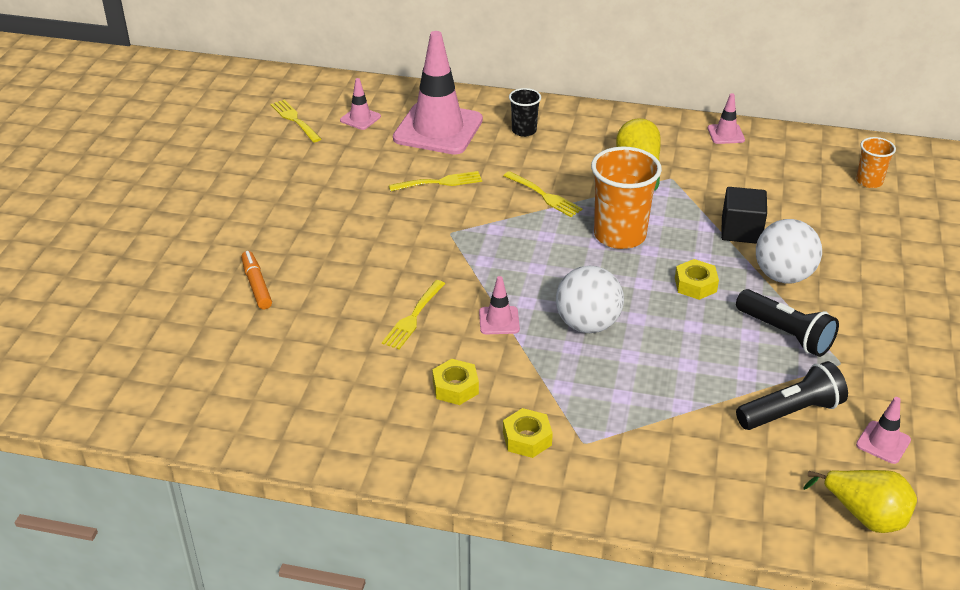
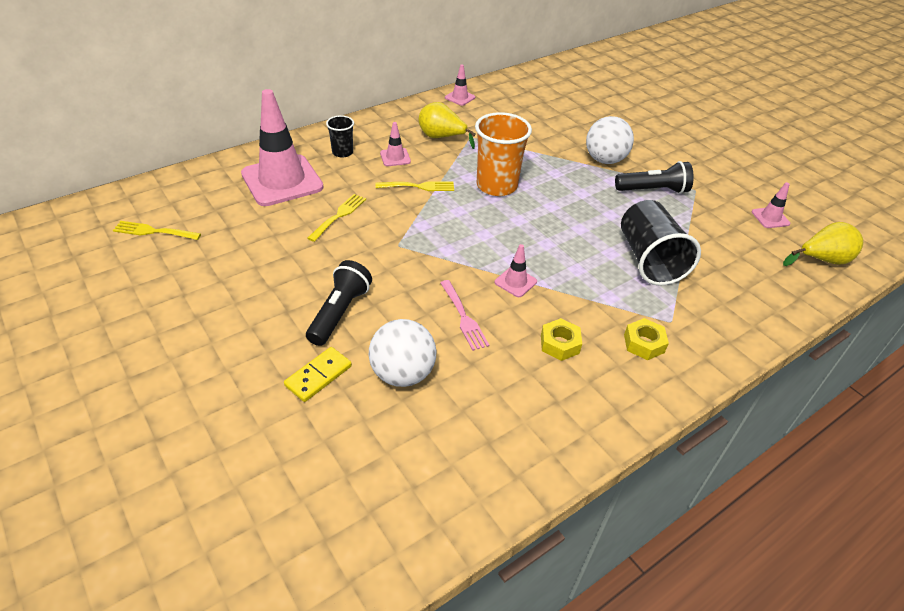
camera: 50 degrees left, 5 degrees up
orange marker [241,251,272,309] -> yellow domino [284,347,352,402]
pink traffic cone [340,78,381,130] -> pink traffic cone moved to [380,122,411,166]
yellow fork [382,280,445,349] -> pink fork [440,280,489,351]
white ball [556,266,624,333] -> white ball moved to [369,319,436,387]
yellow nut [675,259,719,300] -> none
black cube [721,187,767,244] -> none
black flashlight [736,361,848,430] -> black flashlight moved to [306,260,372,346]
orange cup [856,137,896,188] -> none
none -> black cup [621,200,701,286]

